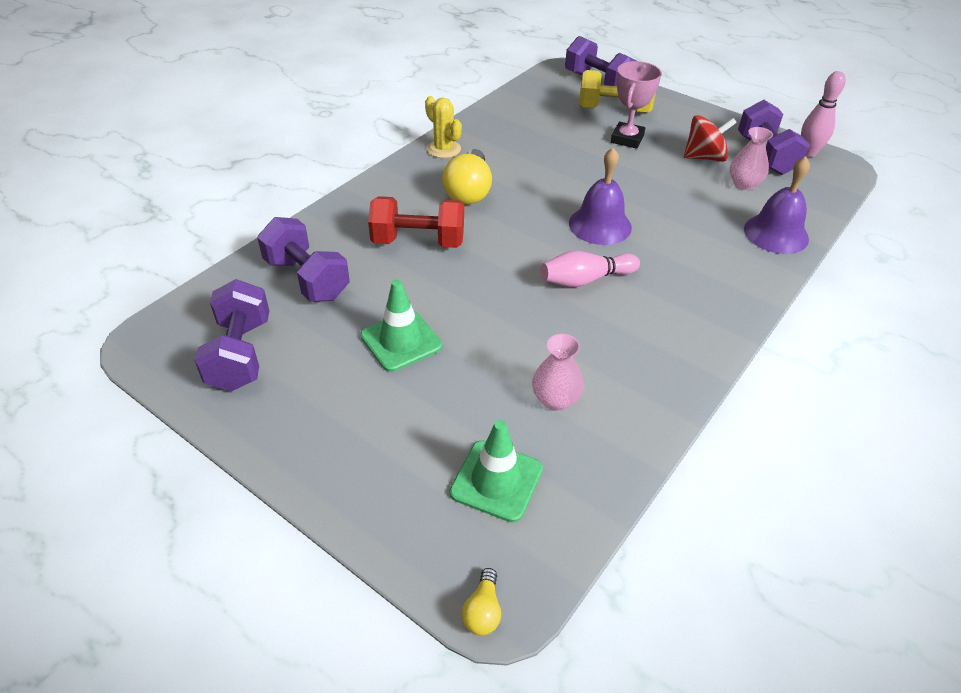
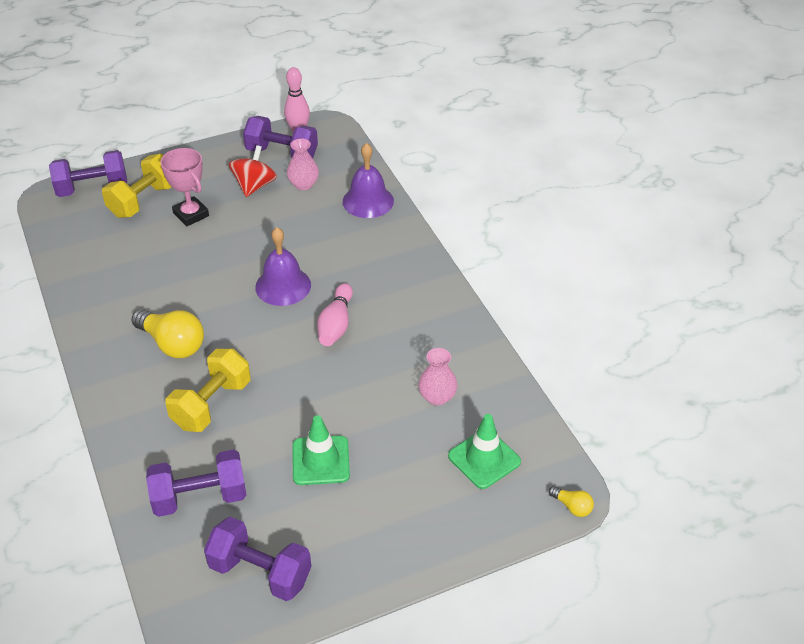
camera: 60 degrees left, 0 degrees up
red dumbbell [368,196,464,248] -> yellow dumbbell [166,349,251,432]
yellow cactus [425,96,462,158] -> none

